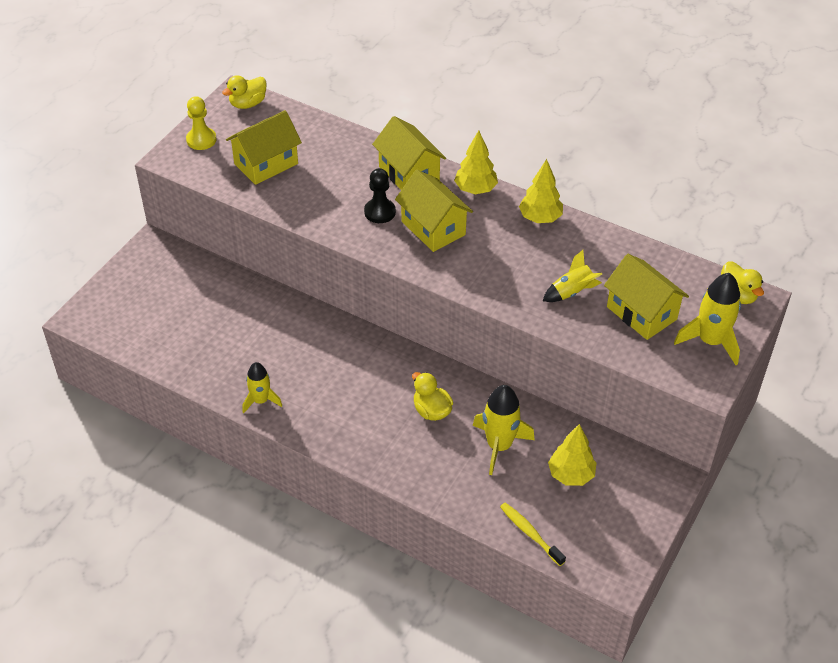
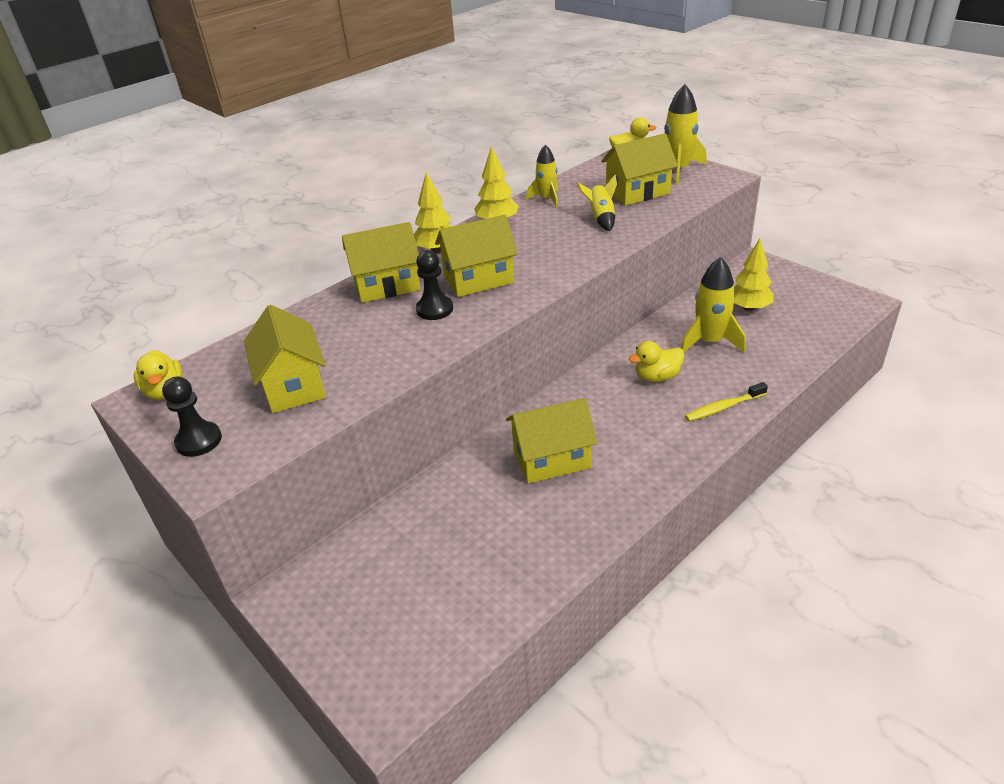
camera: 70 degrees left, 10 degrees down
yellow pawn [186,96,217,150] -> black pawn [162,377,222,457]
yellow rocket [243,362,282,413] -> yellow rocket moved to [526,145,558,207]
yellow toothbrush [500,502,566,566] -> yellow toothbrush moved to [685,382,768,421]
none -> yellow house [506,398,597,484]

